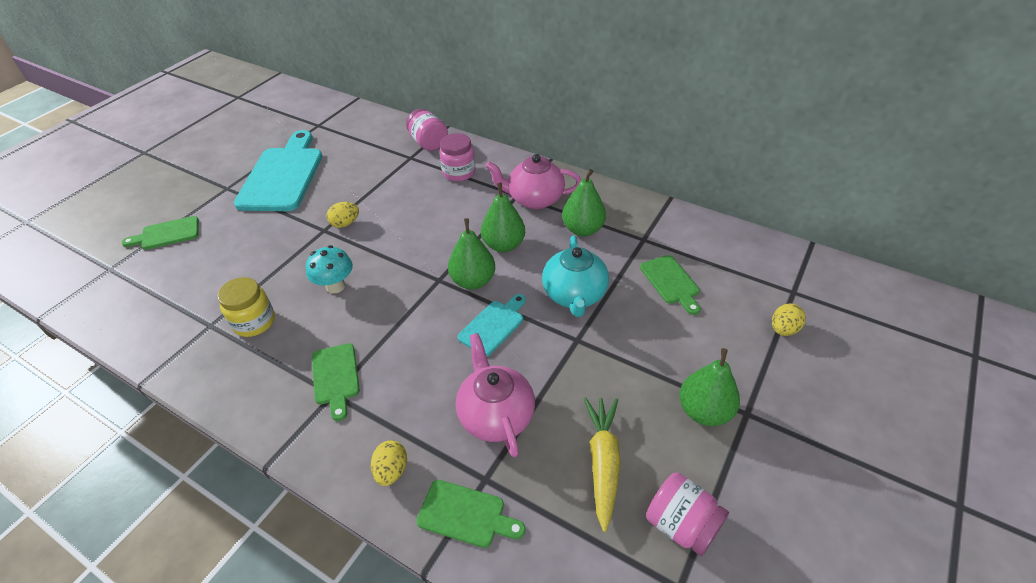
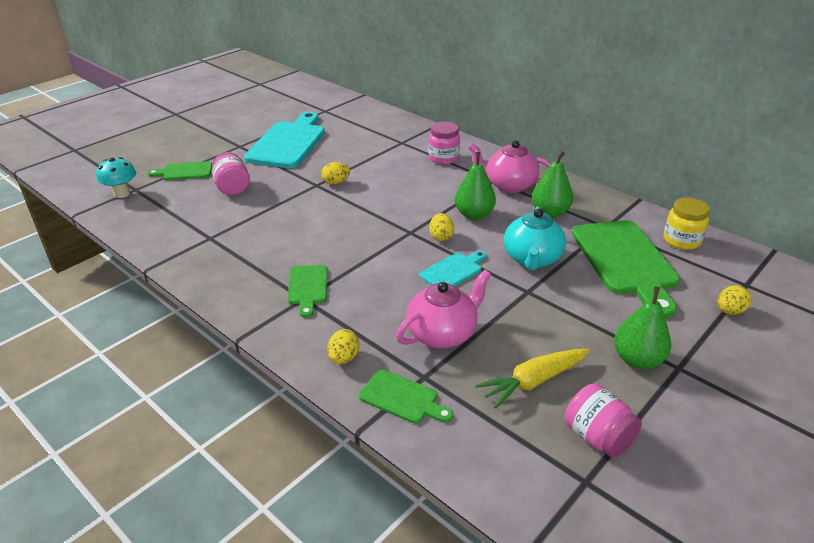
camera: 10 degrees right, 10 degrees down
yellow jar [217,277,275,337] -> yellow jar moved to [663,198,710,250]
turquoise mushroom [306,245,353,293] -> turquoise mushroom moved to [96,157,136,198]
pink jar [406,109,448,151] -> pink jar moved to [212,152,250,195]
green pear [448,218,495,290] -> yellow egg [429,213,454,241]
pink teapot [456,333,535,457] -> pink teapot turned 60 degrees clockwise [396,270,491,348]
yellow carrot [584,397,621,532] -> yellow carrot turned 135 degrees counterclockwise [475,349,590,409]
green cutting board [640,255,700,315] -> green cutting board [572,220,680,318], size x2.01

